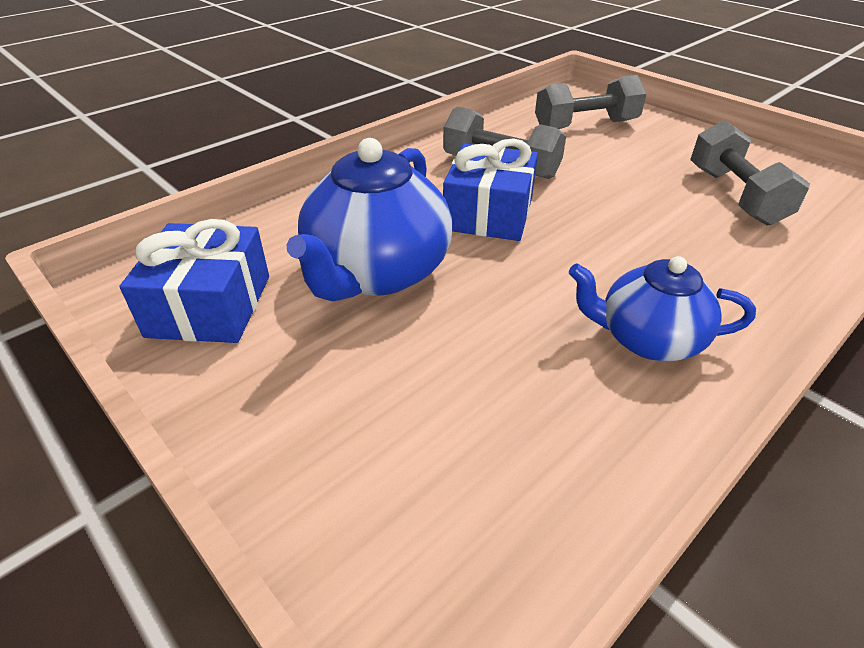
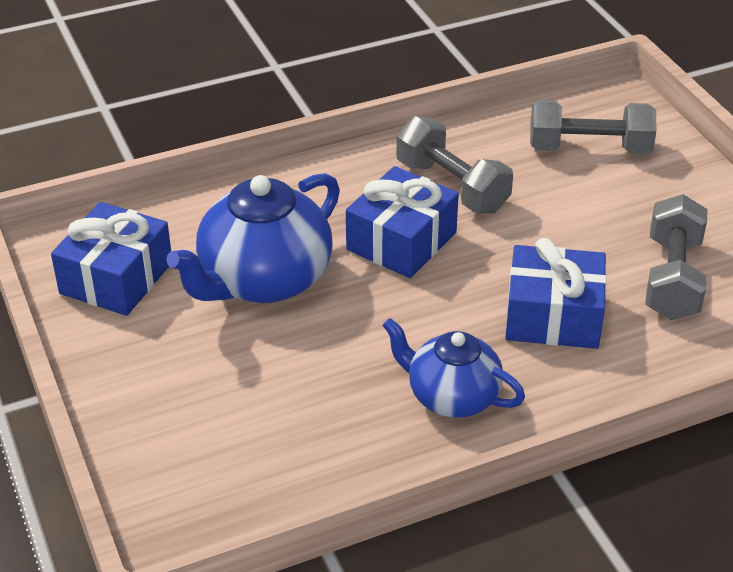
camera: 20 degrees right, 0 degrees up
none -> blue gift [506,238,607,349]

